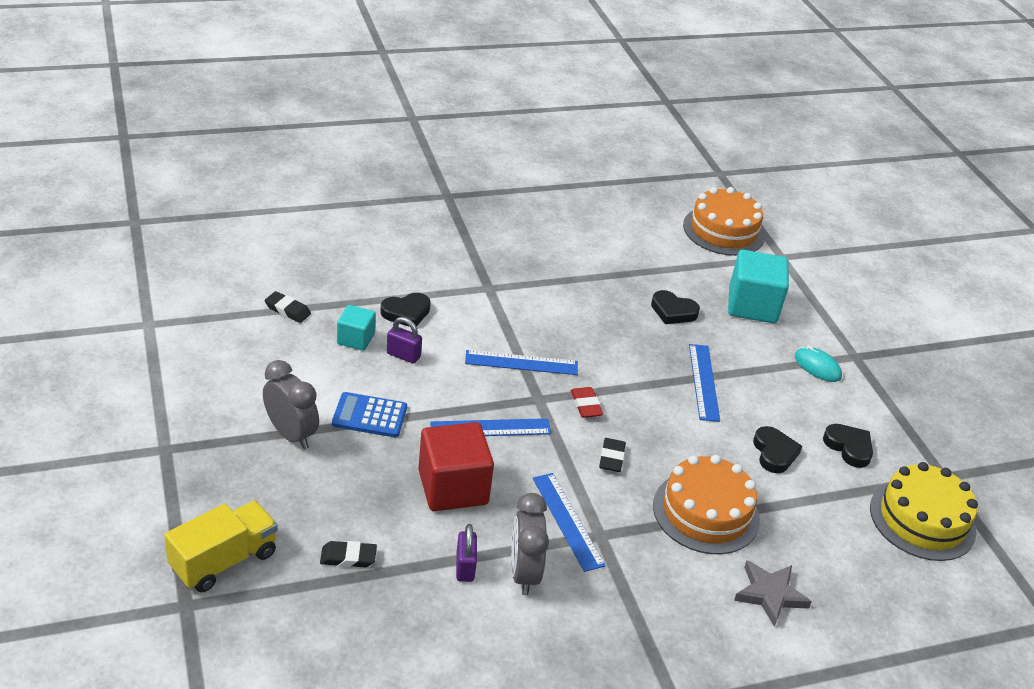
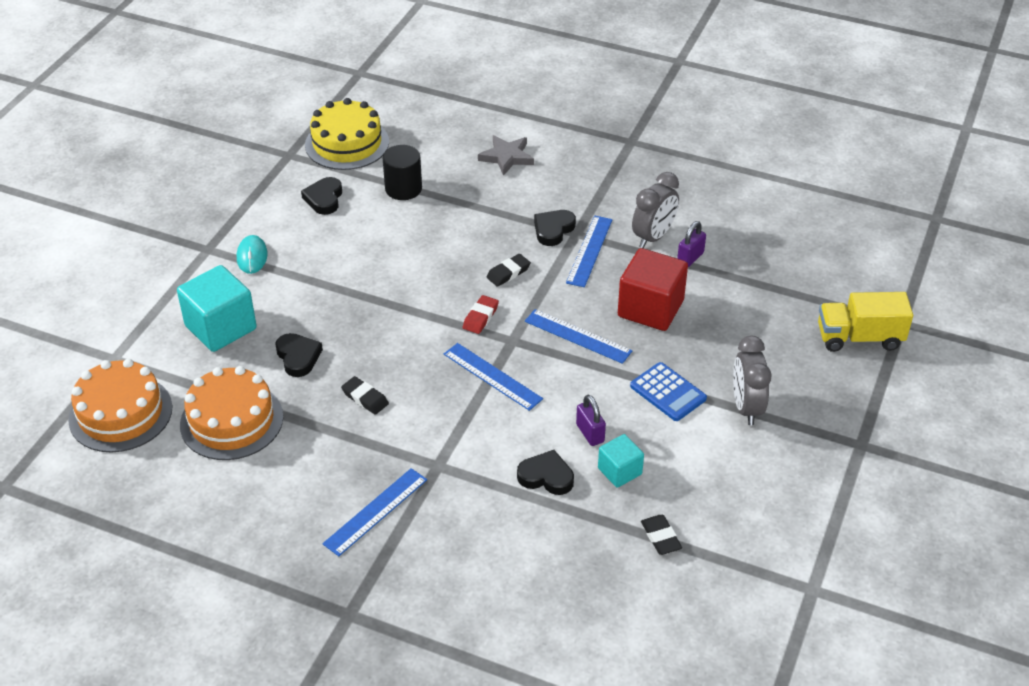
camera: 135 degrees left, 5 degrees up
black eraser [320,541,377,567] -> black eraser moved to [341,376,389,415]
orange cake [653,455,760,554] -> orange cake moved to [180,366,283,460]
blue ruler [689,344,720,422] -> blue ruler moved to [323,468,427,556]
black heart [753,426,802,473] -> black heart moved to [534,210,576,246]
none -> black cylinder [383,145,422,200]

